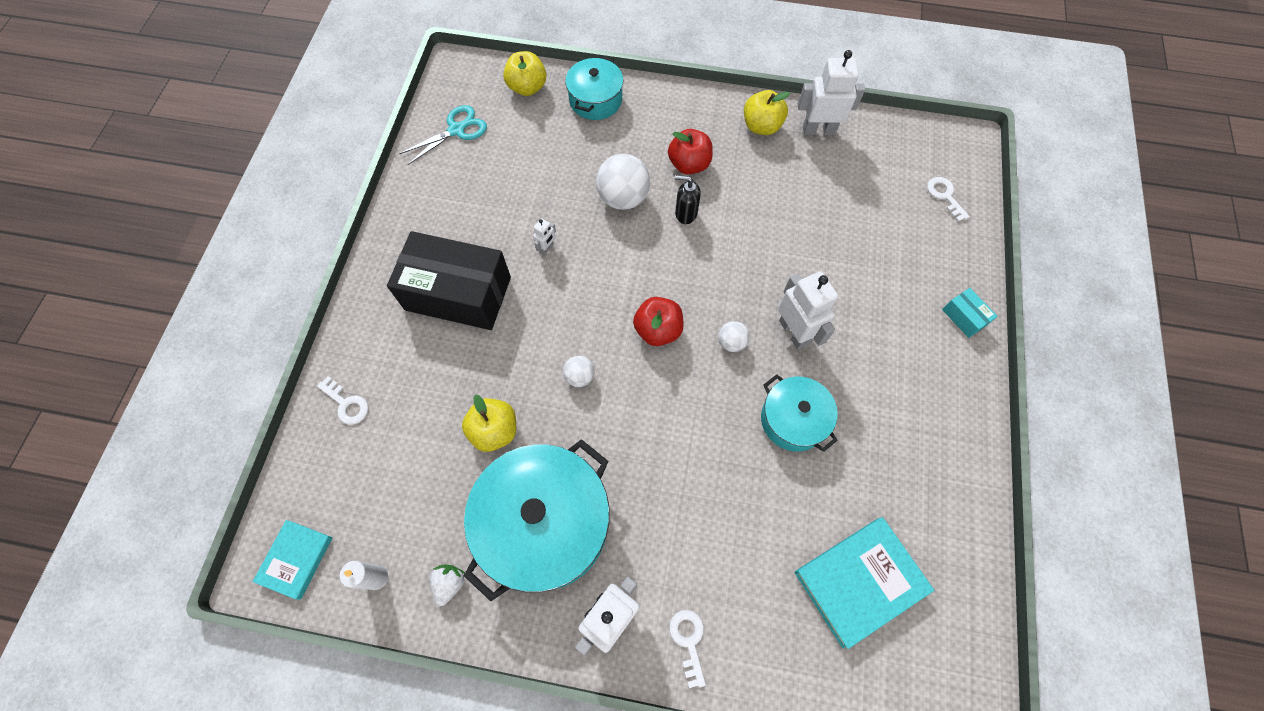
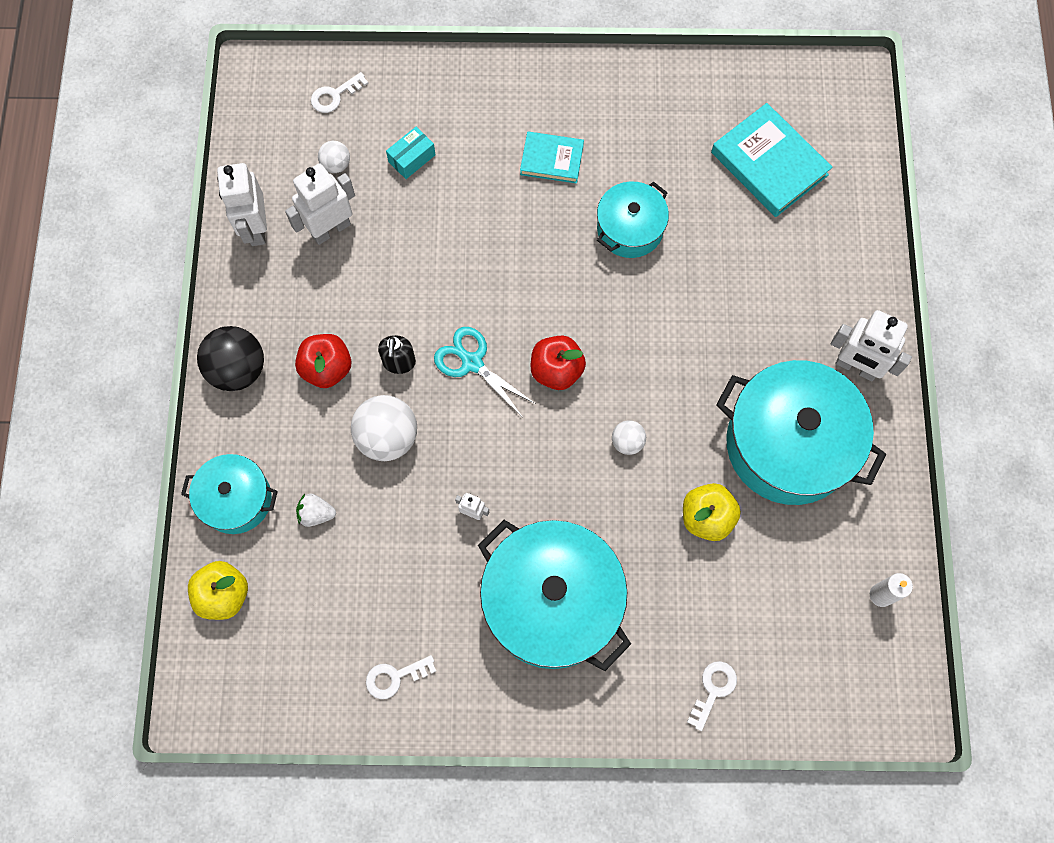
camera: 100 degrees left, 5 degrees up
turquoise book [252,520,332,600] -> turquoise book moved to [520,131,584,183]
black box [387,231,511,330] -> turquoise pot [478,520,631,671]
turquoise scissors [399,105,487,165] -> turquoise scissors moved to [434,327,535,418]
white strawberry [430,565,465,606] -> white strawberry moved to [296,494,336,527]
white key [669,610,706,688] -> white key moved to [366,655,436,699]
white ball [718,321,750,352] -> white ball moved to [318,141,350,173]
yellow apple [744,90,790,135] -> none
white robot [778,271,838,350] -> white robot moved to [285,163,355,245]
turquoise box [942,288,998,338] -> turquoise box moved to [386,127,436,179]
none -> black ball [197,326,264,391]

